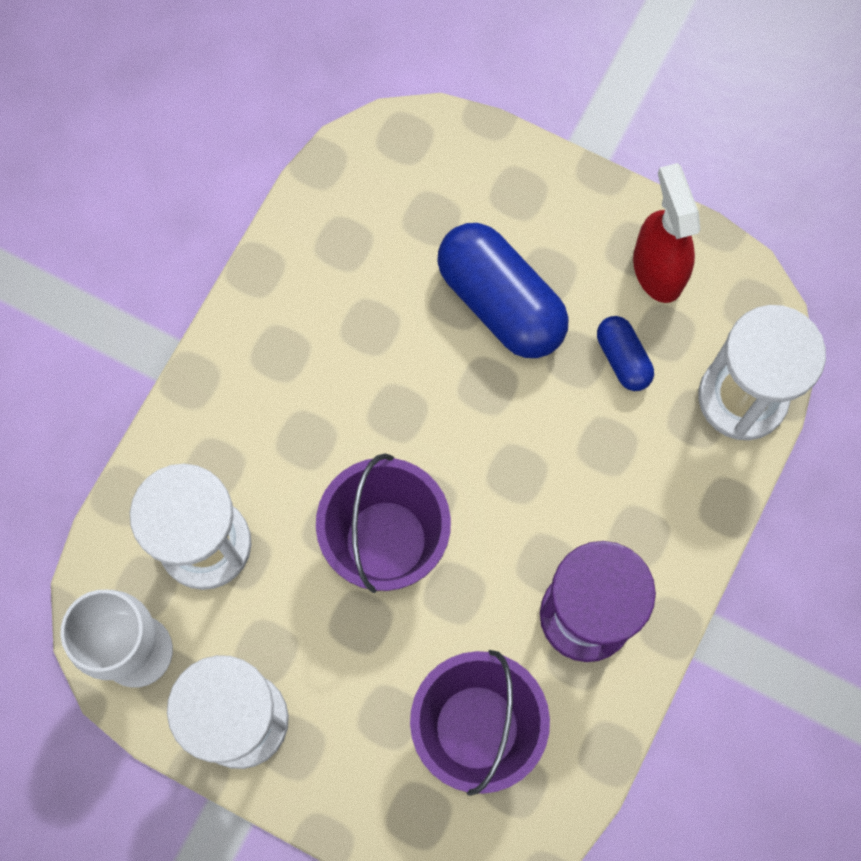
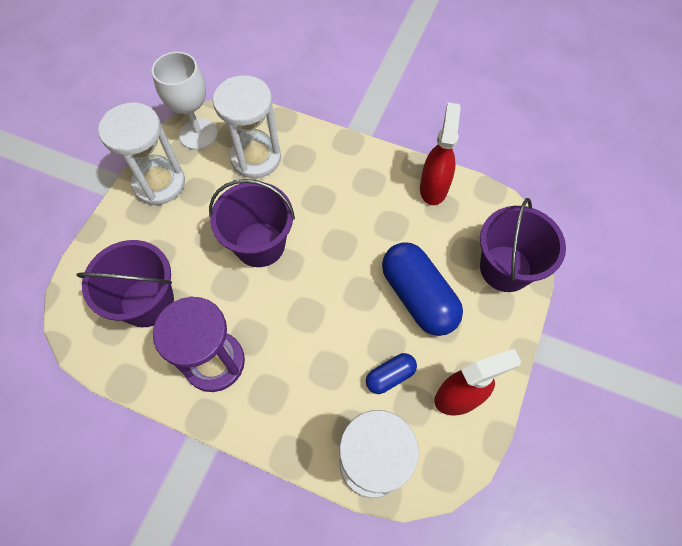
camera: 85 degrees right, 10 degrees down
blue capsule [437,223,569,358] -> blue capsule turned 75 degrees counterclockwise [382,242,463,336]
none -> red spray bottle [420,102,461,205]
none -> purple bucket [480,198,566,292]

